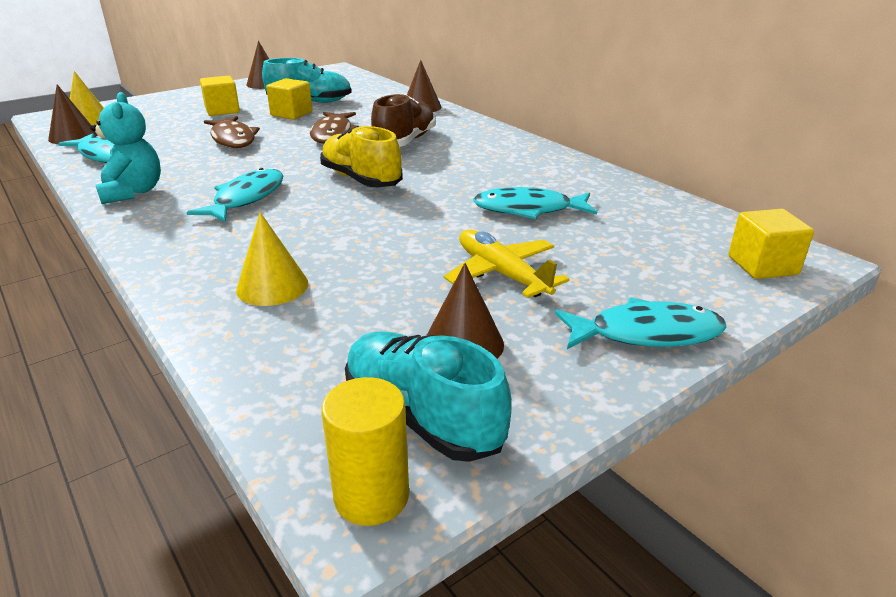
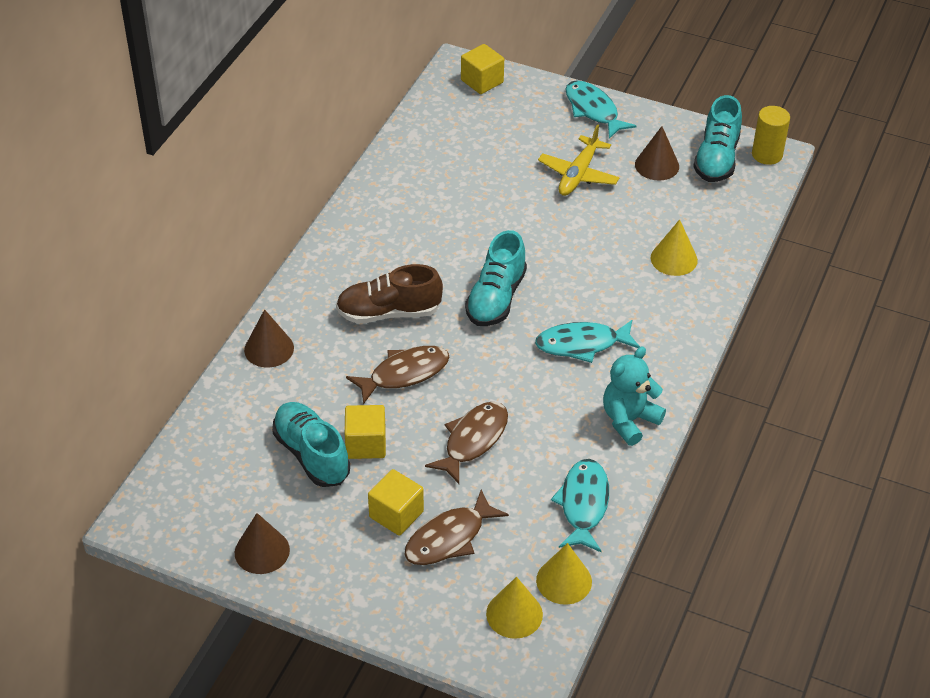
camera: 120 degrees left, 15 degrees up
brown cone [48,84,97,144] -> yellow cone [536,543,592,605]
yellow shoe [320,126,403,187] -> turquoise shoe [465,230,527,326]
turquoise fish [473,187,597,219] -> none
none -> brown fish [404,489,509,565]

